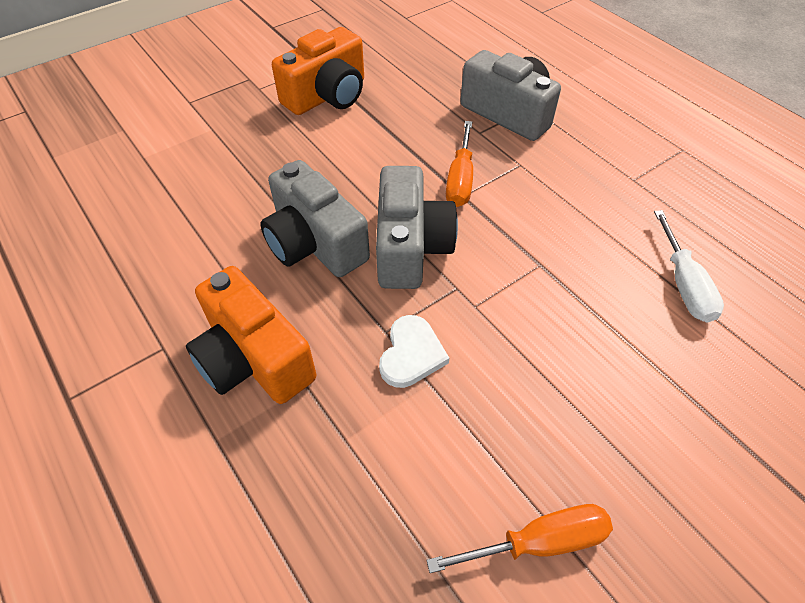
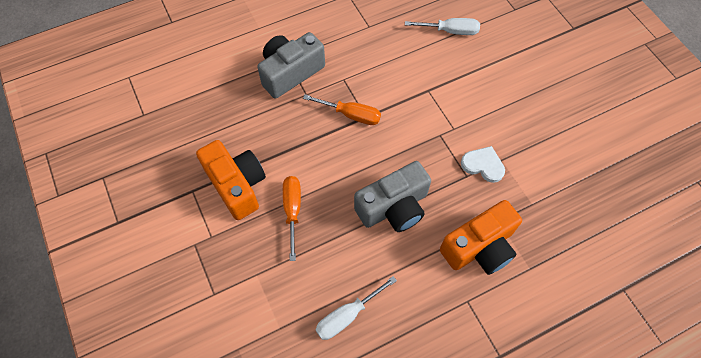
camera: 80 degrees left, 10 degrees up
grey camera [376,166,458,289] -> none
orange screwdriver [426,504,613,573] -> orange screwdriver moved to [283,176,301,261]
none -> white screwdriver [316,276,397,340]

